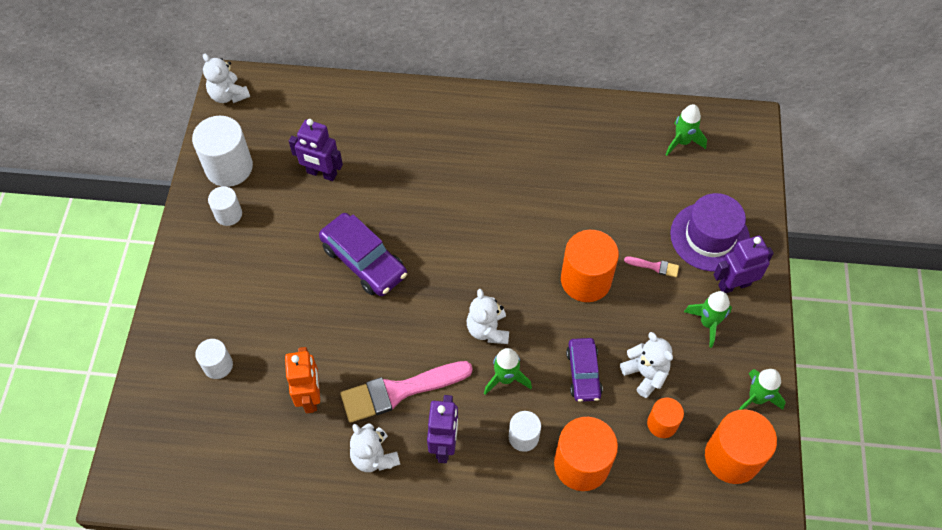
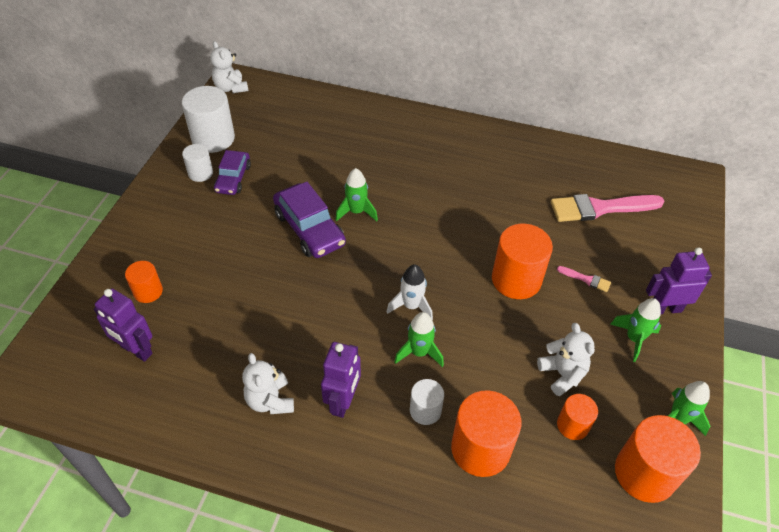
camera: 10 degrees right, 10 degrees down
white cylinder [195,339,233,379] -> orange cylinder [125,261,163,303]
orange robot [285,347,320,413] -> none
purple robot [289,119,343,181] -> purple robot moved to [94,289,153,362]
pink brush [340,361,473,422] -> pink brush moved to [551,194,664,222]
white teddy bear [467,289,509,344] -> white rocket [387,264,433,321]
purple car [566,338,603,402] -> purple car moved to [214,150,251,195]
green rocket [665,104,707,156] -> green rocket moved to [335,168,378,221]
purple hat [670,193,750,271] -> none

